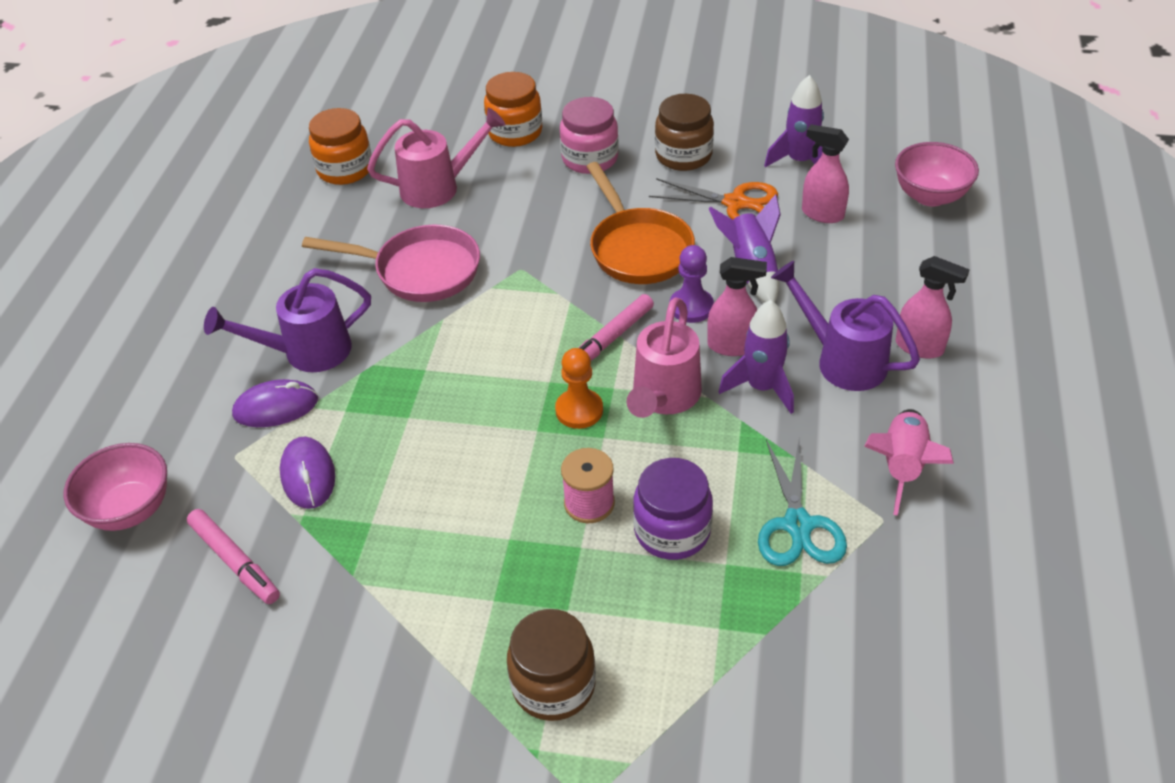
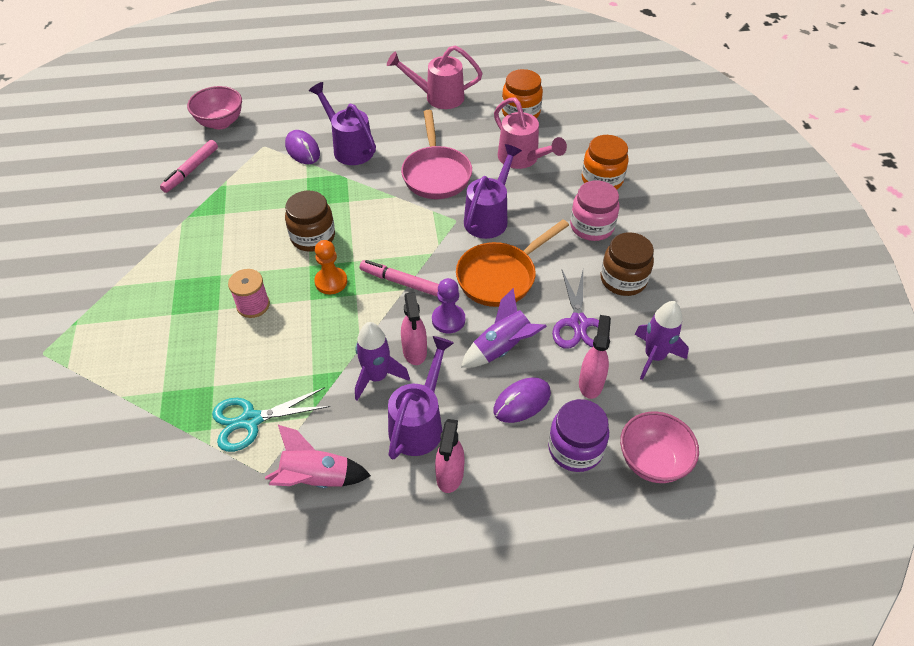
camera: 70 degrees right, 5 degrees up
purple mouse [280,436,335,509] -> purple mouse moved to [493,377,551,423]
brown jar [507,609,596,721] -> brown jar moved to [285,191,335,252]
pink watering can [627,297,702,418] -> pink watering can moved to [387,45,483,109]
purple jar [633,458,713,560] -> purple jar moved to [548,399,609,472]
orange scissors [649,178,778,220] -> purple scissors [552,270,599,349]
none -> purple watering can [464,144,522,239]

